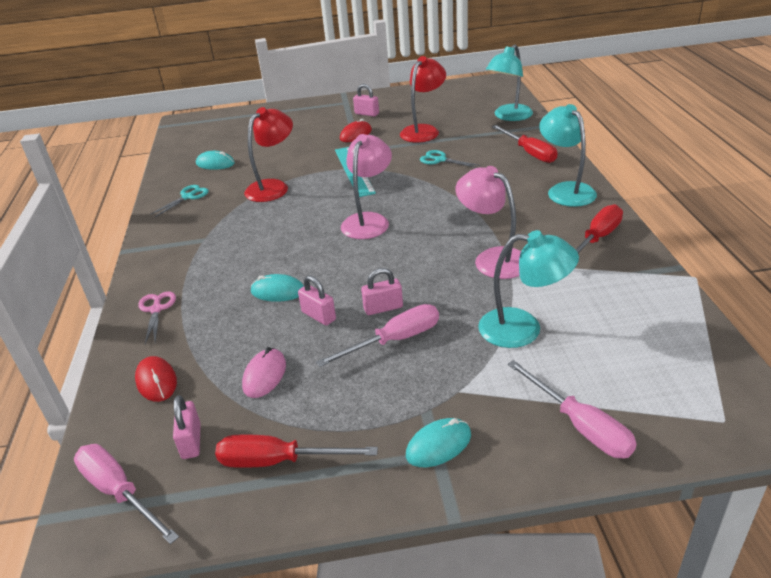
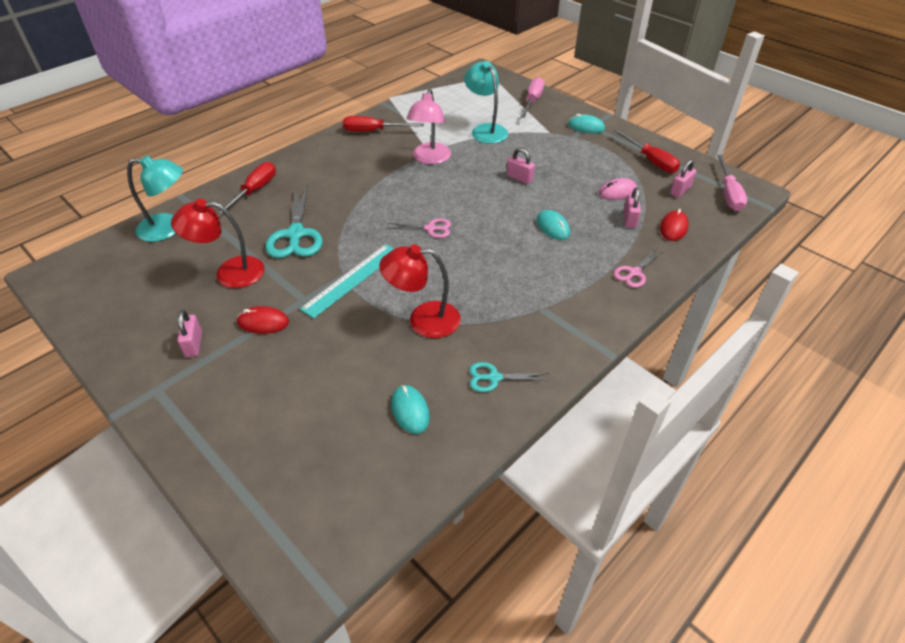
camera: 130 degrees left, 10 degrees up
pink padlock [298,275,336,326] -> pink padlock moved to [624,187,641,228]
pink screwdriver [316,304,439,367] -> none
pink lamp [341,134,392,239] -> pink scissors [387,218,451,238]
turquoise scissors [420,150,480,168] -> turquoise scissors [265,184,323,258], size x1.84
turquoise lamp [539,104,597,207] -> none

